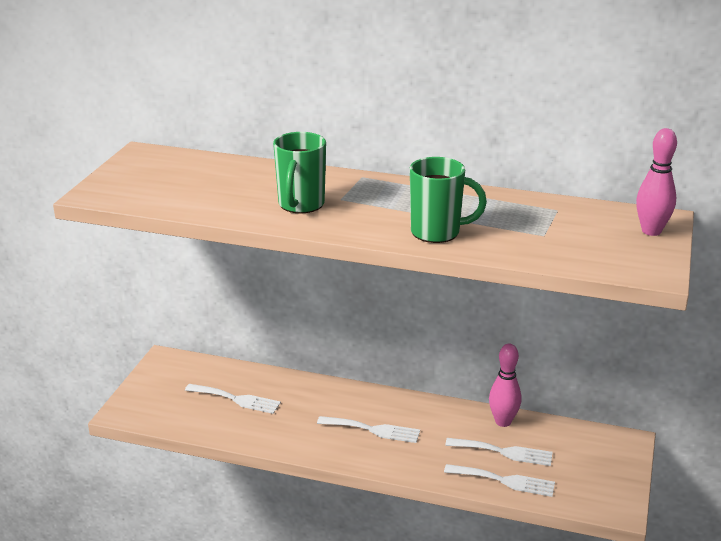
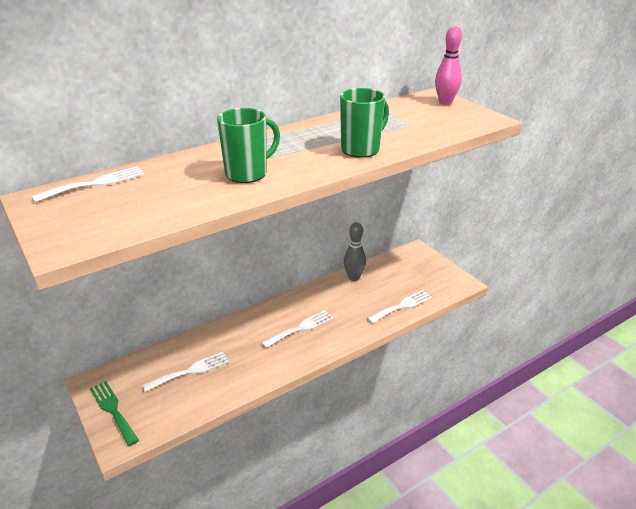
camera: 50 degrees left, 5 degrees up
green mug [273,132,326,213] -> green mug turned 90 degrees counterclockwise [217,108,280,183]
white fork [445,438,553,466] -> white fork moved to [32,166,145,203]
pink bowling pin [489,344,522,427] -> grey bowling pin [344,222,366,281]
none -> green fork [90,381,139,446]

